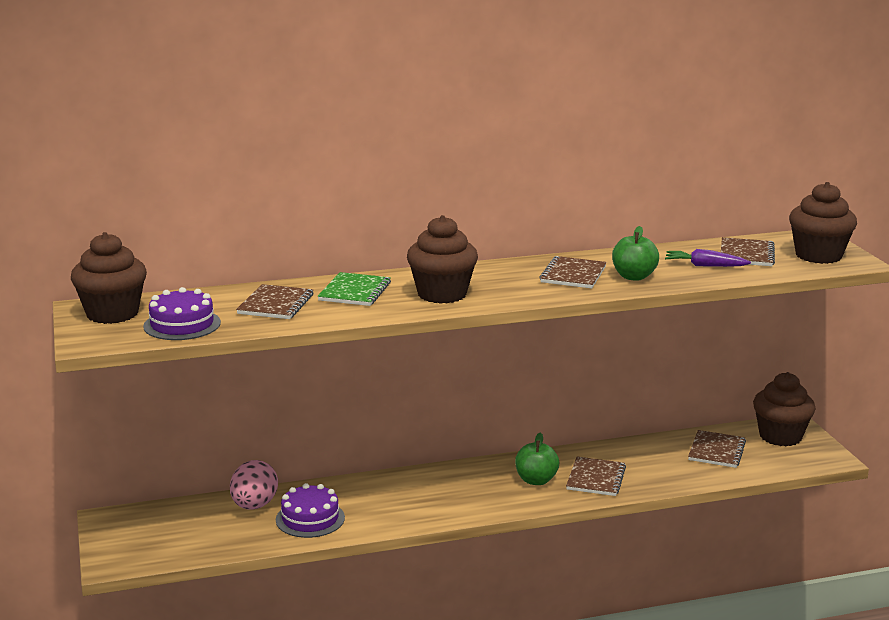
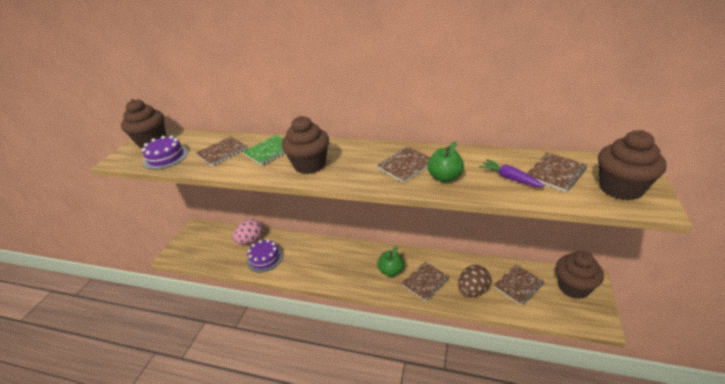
camera: 35 degrees right, 15 degrees up
none -> brown egg [458,265,491,297]

